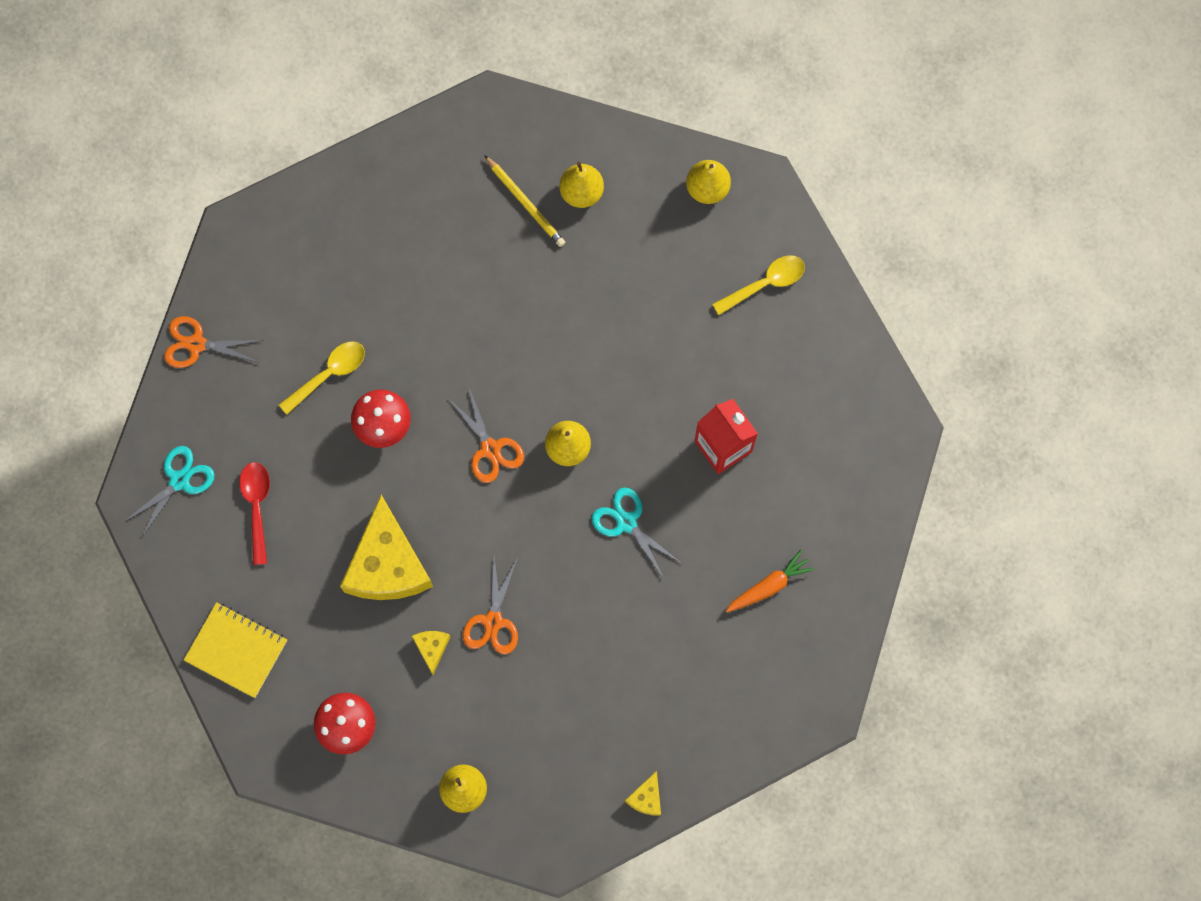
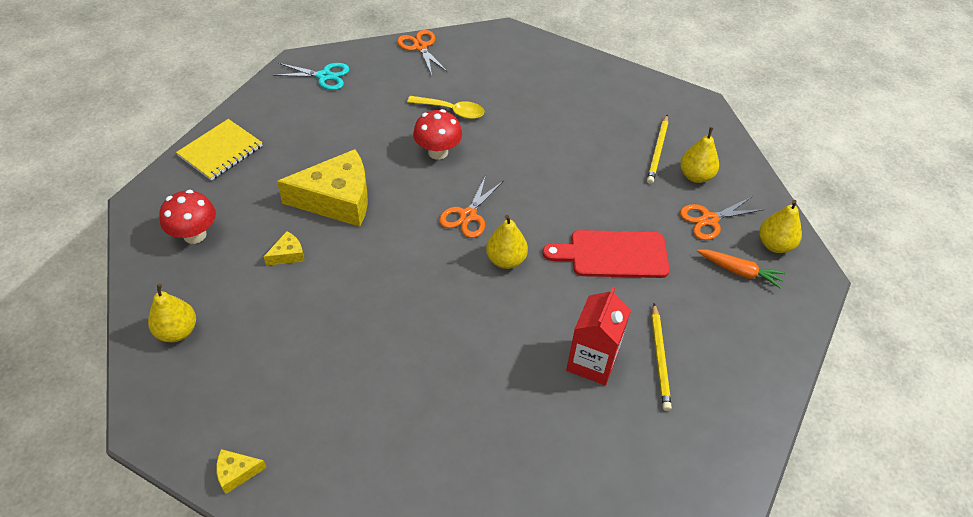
camera: 55 degrees right, 25 degrees down
yellow notebook [184,602,287,698] -> yellow notebook turned 45 degrees clockwise [176,119,263,181]
red spoon [239,462,270,565] -> none
yellow cheese [340,495,433,600] -> yellow cheese turned 150 degrees counterclockwise [277,149,368,227]
orange scissors [463,556,518,654] -> orange scissors moved to [680,197,764,240]
turquoise scissors [592,487,681,578] -> none
yellow spoon [712,255,805,315] -> none
orange carrot [726,550,815,613] -> orange carrot moved to [697,250,785,289]
none -> red cutting board [543,230,670,278]
none -> yellow pencil [652,303,672,411]

